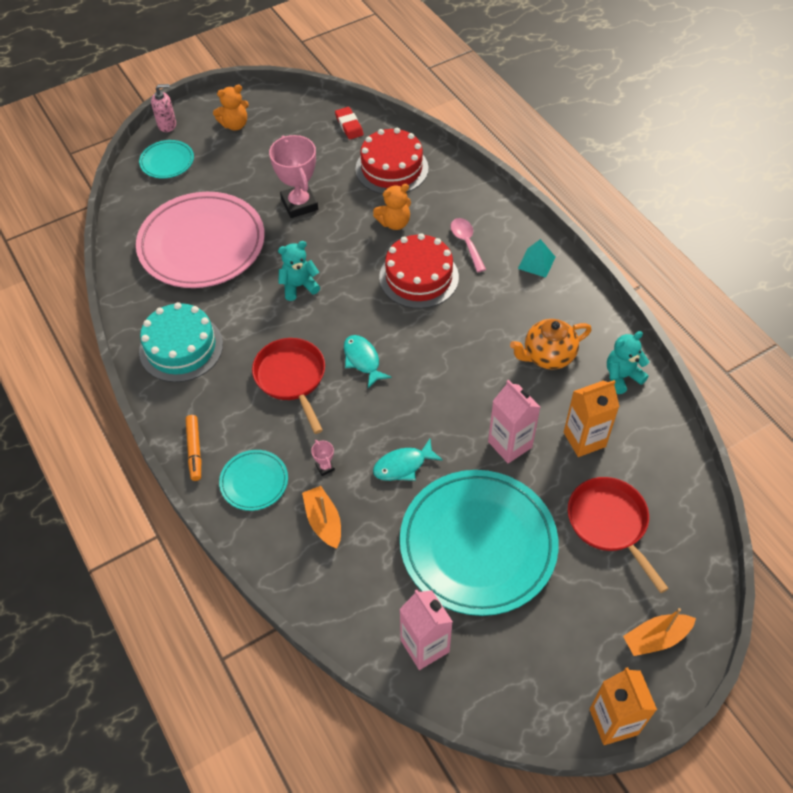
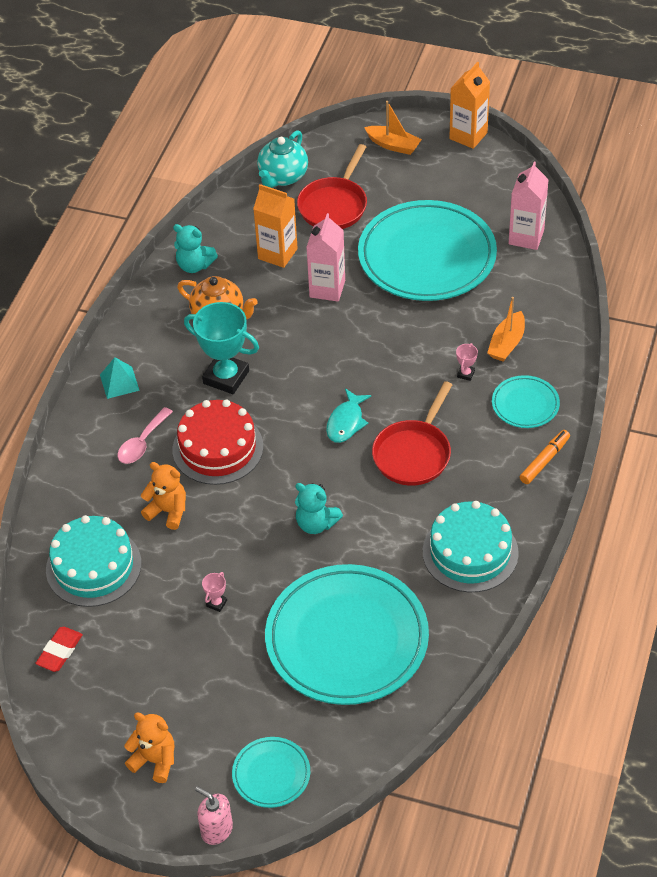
camera: 130 degrees left, 5 degrees down
pink plate [136,192,265,288] -> turquoise plate [265,564,429,705]
pink trophy [269,135,318,218] -> pink trophy [202,572,227,612], size x0.41
red cake [355,128,429,194] -> turquoise cake [46,515,141,607]
turquoise fish [373,439,443,481] -> none
none -> turquoise trophy [184,302,259,394]
none -> turquoise teapot [257,130,308,188]

